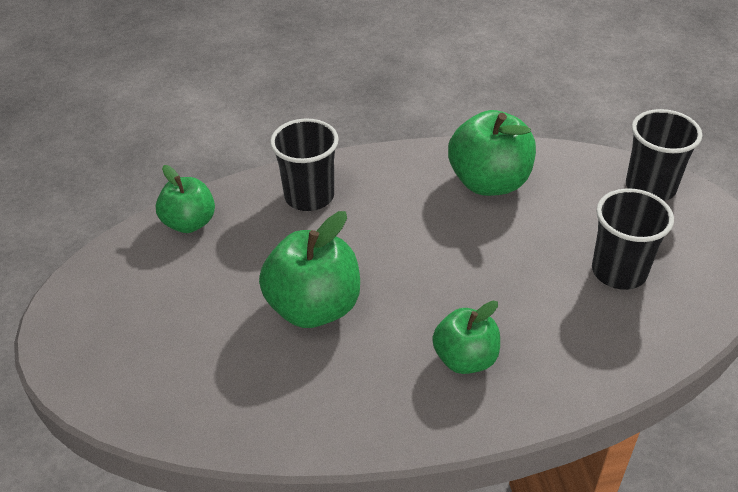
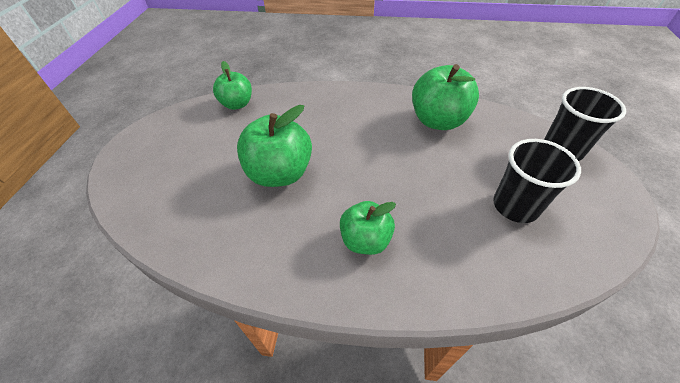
camera: 20 degrees right, 5 degrees up
black cup [270,118,339,211] -> none

